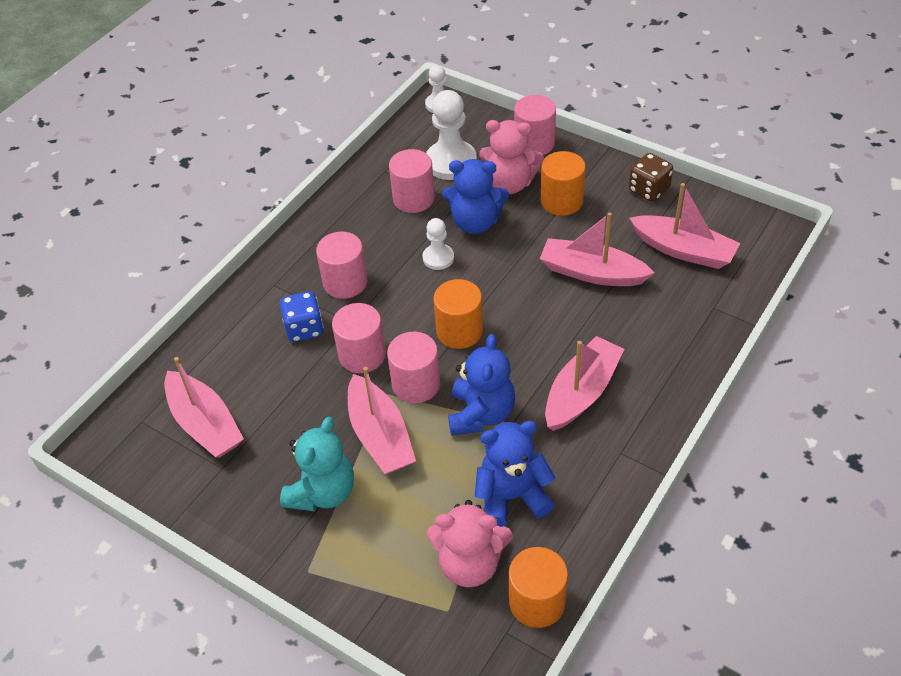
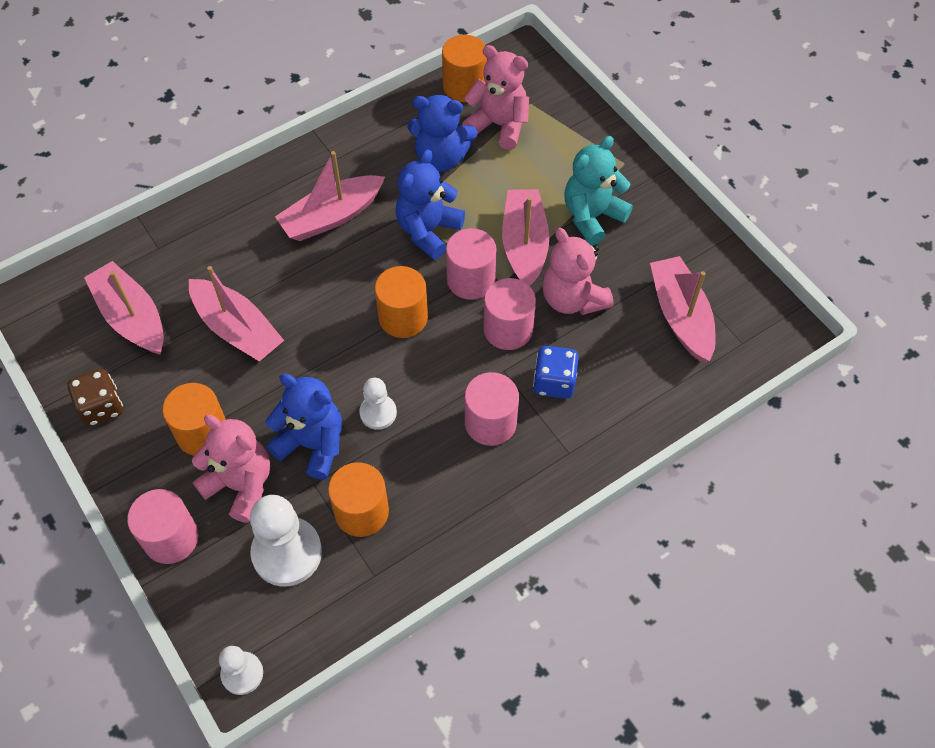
camera: 160 degrees left, 10 degrees up
pink cylinder [389,149,435,213] -> orange cylinder [328,462,389,537]
none -> pink teddy bear [542,228,613,315]

